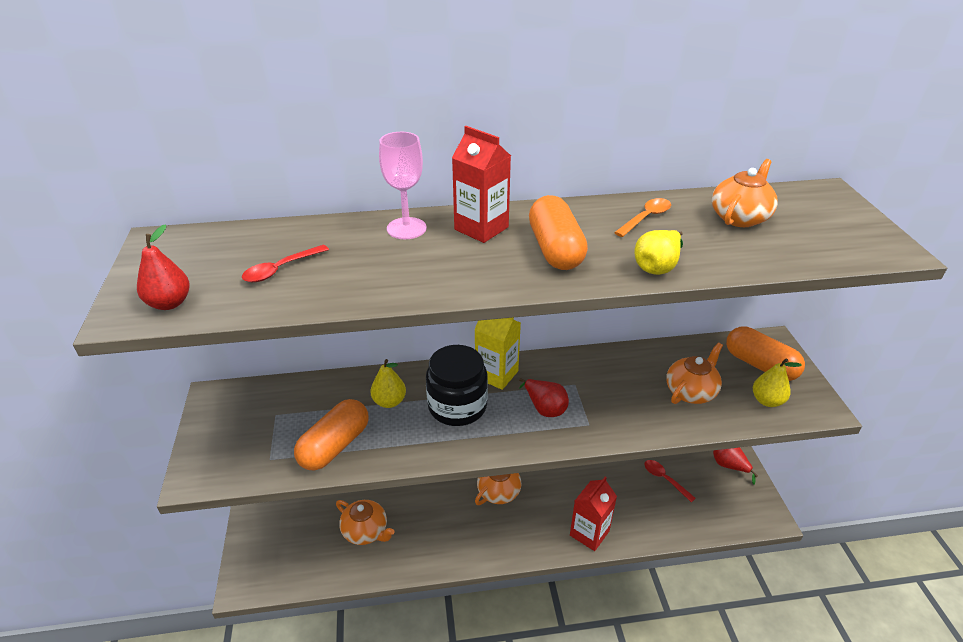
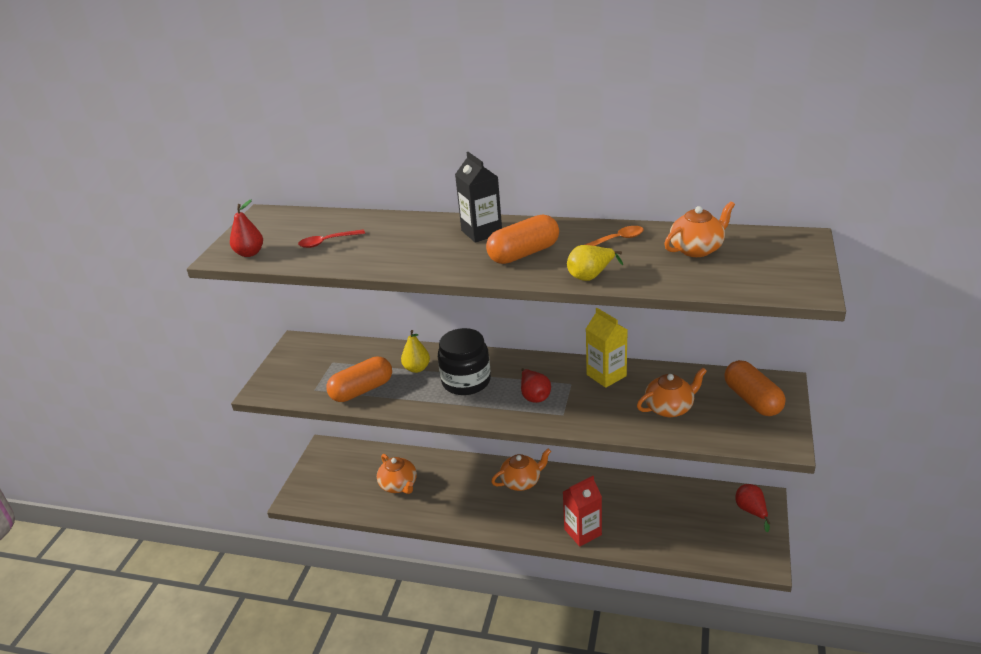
camera: 25 degrees right, 5 degrees down
pink goblet [379,132,427,239] -> none
red carton [452,126,511,243] -> black carton [455,152,502,243]
yellow carton [474,317,521,390] -> yellow carton moved to [586,308,627,388]
orange capsule [529,195,588,270] -> orange capsule turned 45 degrees clockwise [486,214,559,264]
red spoon [644,460,696,502] -> none
yellow pear [753,358,802,407] -> none

